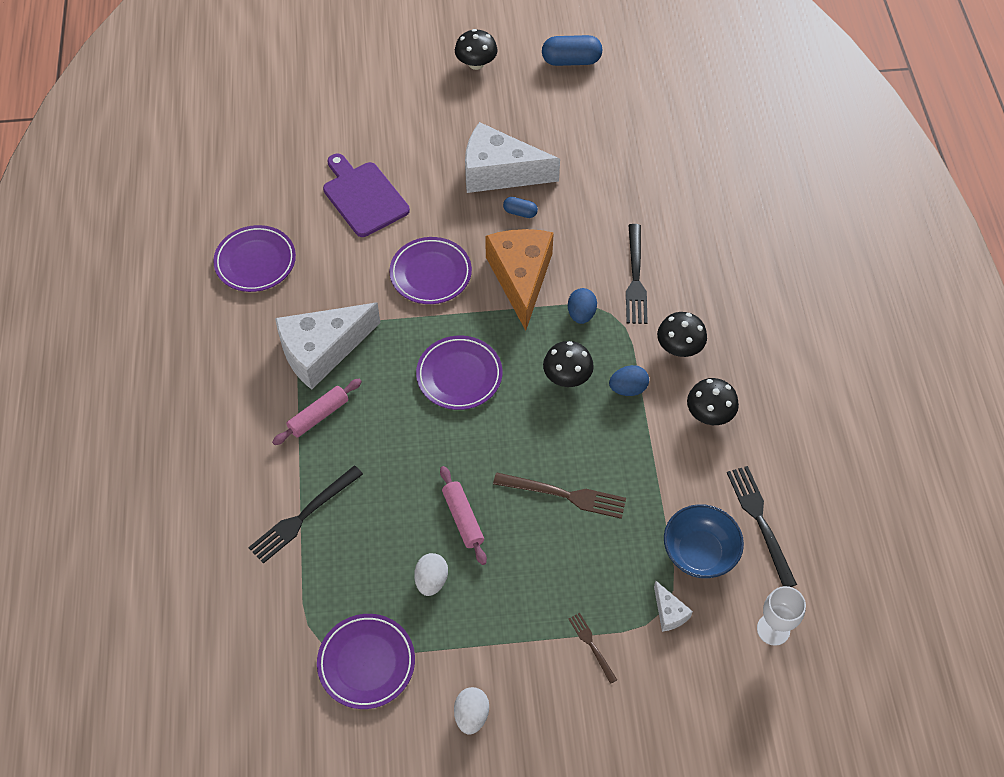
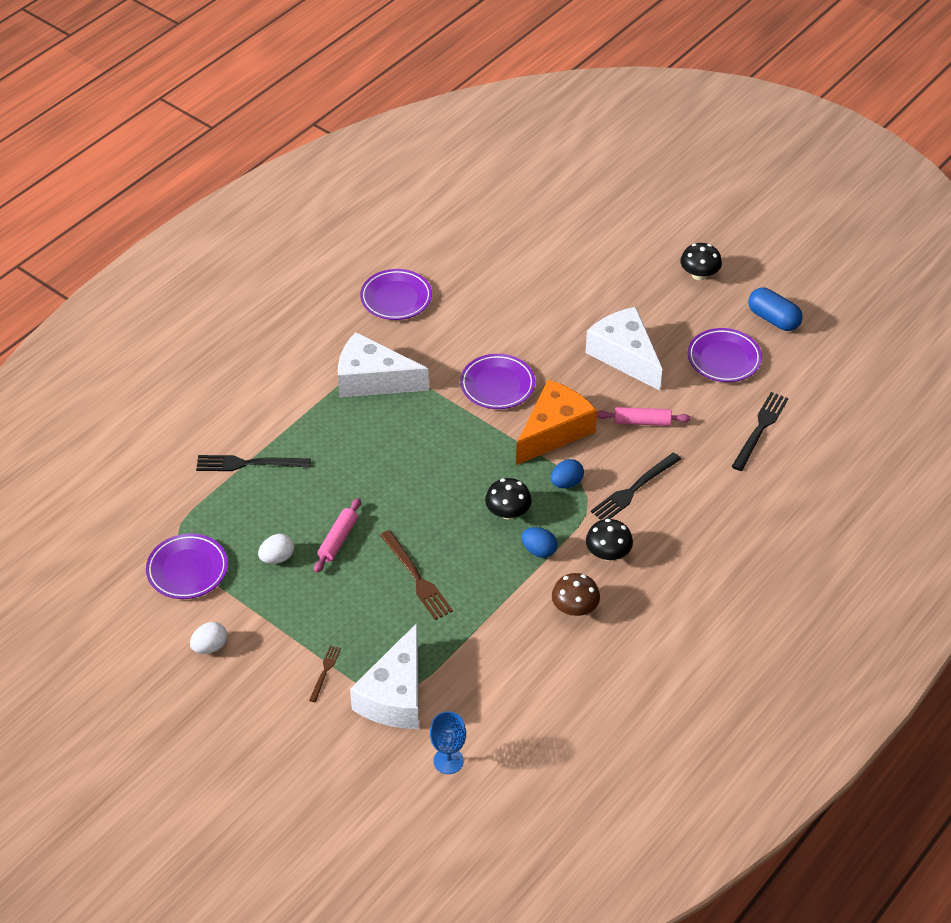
camera: 45 degrees right, 10 degrees down
pink rolling pin [272,379,362,445] -> pink rolling pin moved to [597,407,691,426]
purple cutting board [323,154,410,237] -> none
purple plate [416,336,502,410] -> purple plate moved to [688,328,762,382]
blue capsule [503,197,538,218] -> none
white cheese [654,581,693,632] -> white cheese [350,623,419,729], size x2.39
blue bowl [664,504,744,578] -> none
black mushroom [687,378,739,425] -> brown mushroom [552,573,600,616]
black fork [727,466,797,587] -> black fork moved to [732,392,788,471]
white goblet [757,586,806,646] -> blue goblet [430,711,466,774]

